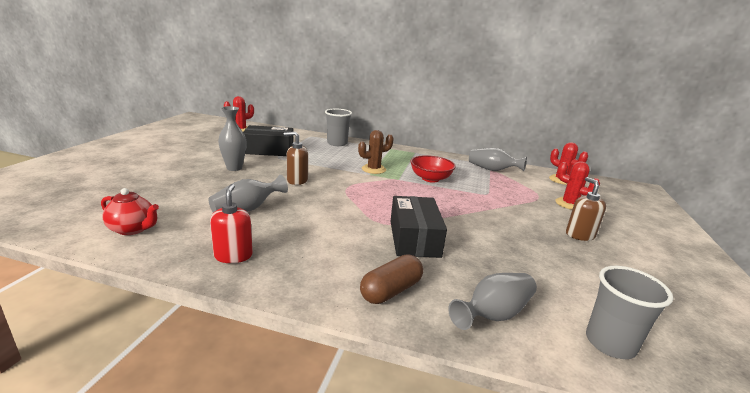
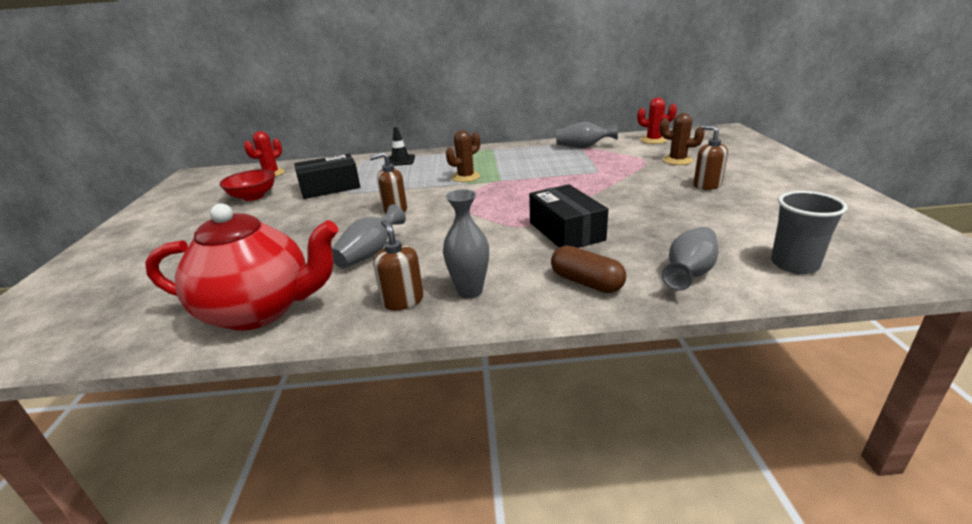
camera: 15 degrees left, 5 degrees up
red teapot [101,188,159,235] -> red teapot [145,203,339,331], size x2.10
red soap dispenser [210,184,253,263] -> brown soap dispenser [373,220,423,310]
grey vase [218,106,247,171] -> grey vase moved to [443,189,489,299]
grey cup [325,109,352,146] -> black traffic cone [389,127,415,166]
brown capsule [360,255,423,304] -> brown capsule turned 75 degrees counterclockwise [551,246,626,293]
red bowl [410,155,456,183] -> red bowl moved to [220,169,275,201]
red cactus [555,161,600,210] -> brown cactus [660,113,705,165]

